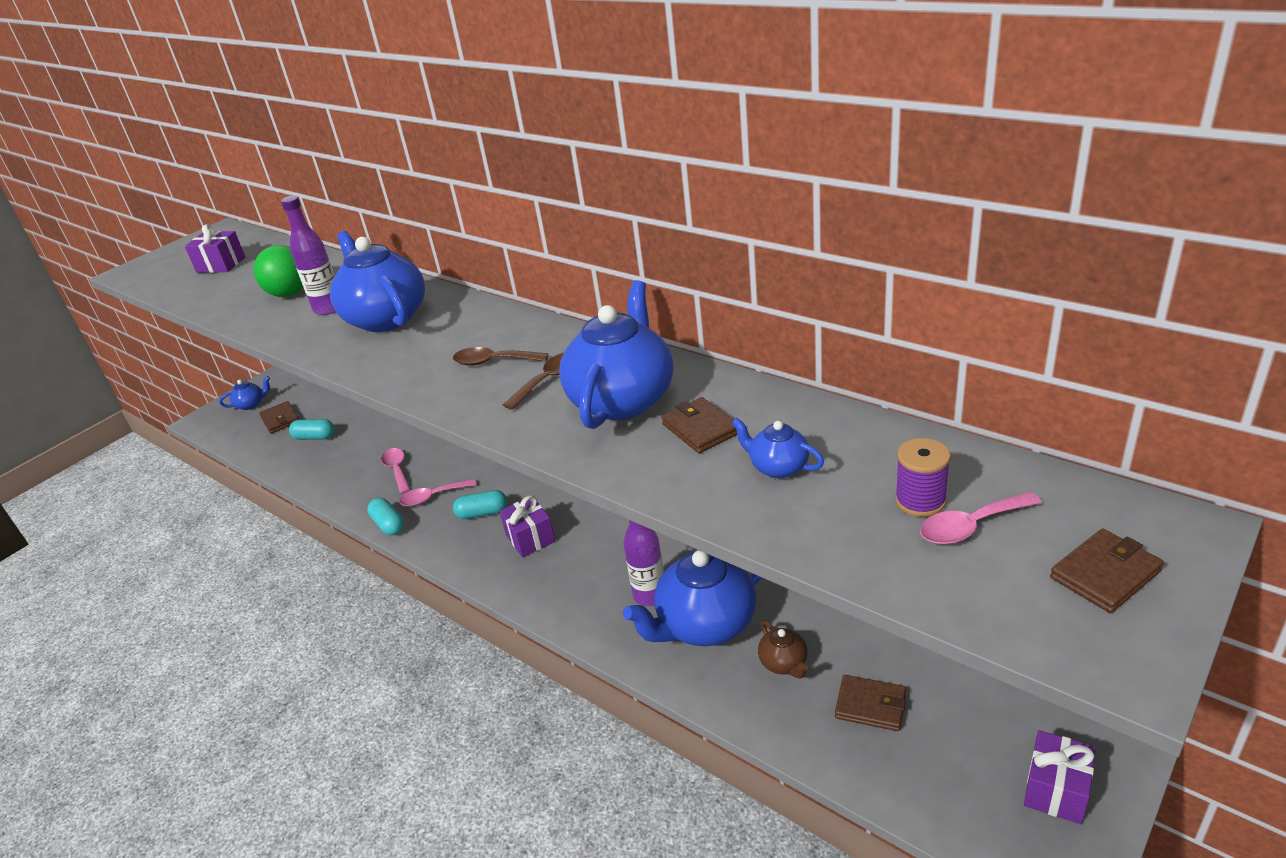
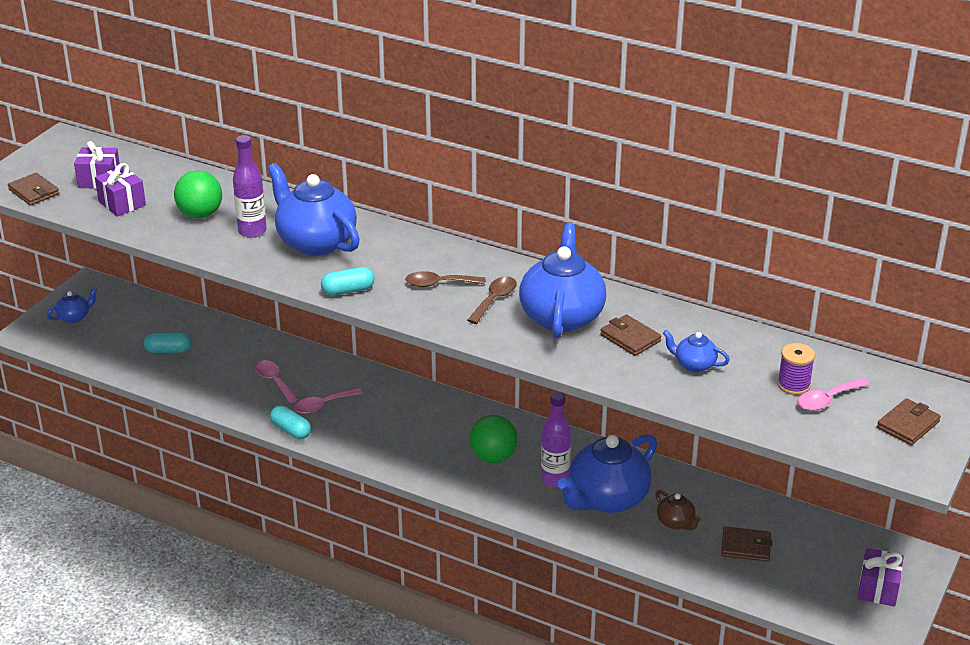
camera: 15 degrees left, 0 degrees up
brown wallet [259,401,299,434] -> brown wallet moved to [8,173,59,206]
turquoise capsule [453,490,507,519] -> turquoise capsule moved to [321,267,375,296]
purple gift [499,495,555,557] -> purple gift moved to [95,163,146,216]
none -> green ball [470,415,518,463]

